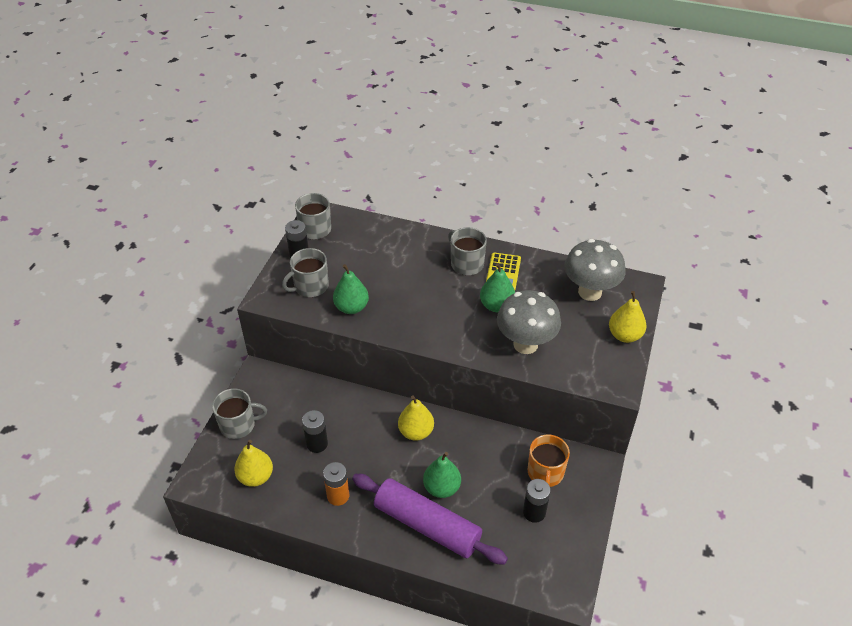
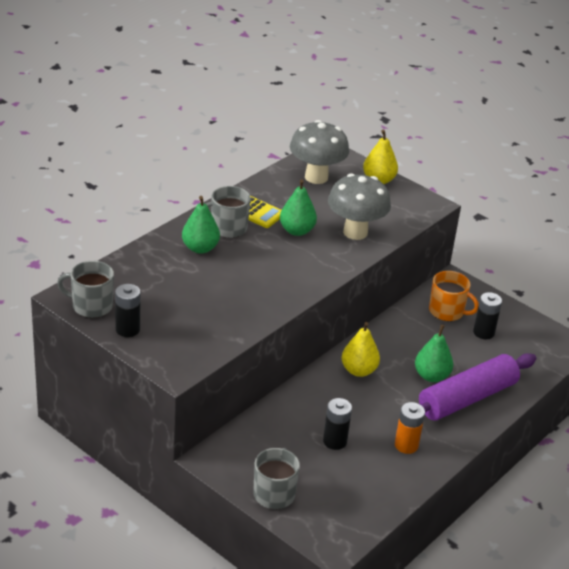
camera: 70 degrees left, 10 degrees down
yellow pear [234,440,273,487] -> none
grey mug [282,248,329,297] -> none
green pear [333,264,369,314] -> green pear moved to [182,196,220,254]

